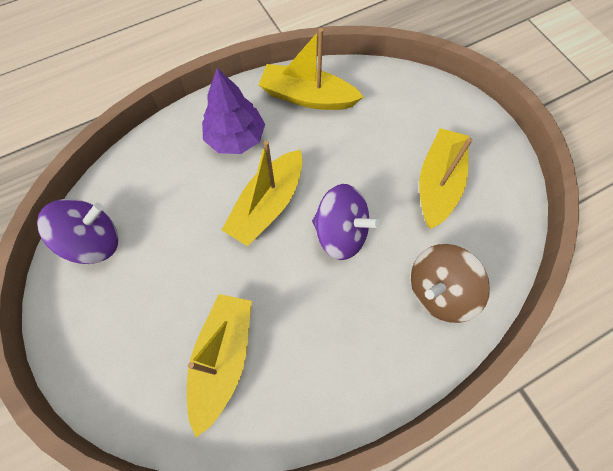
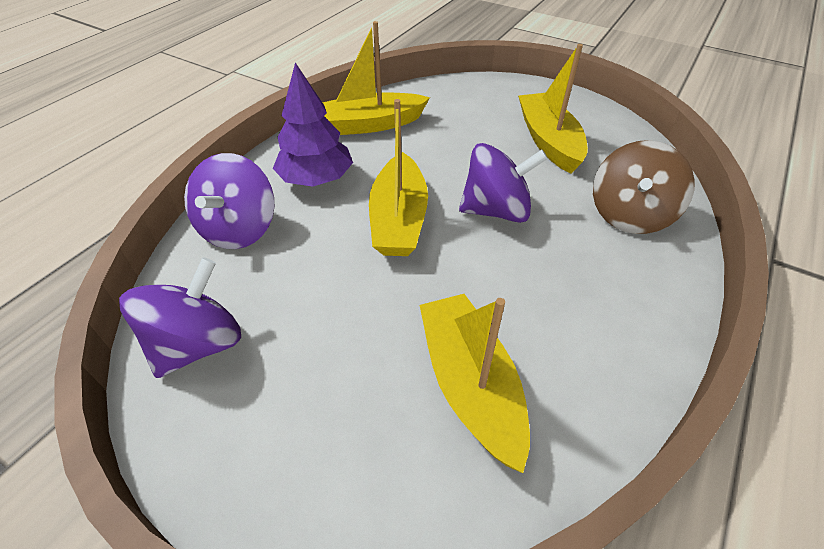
camera: 30 degrees left, 20 degrees down
none -> purple spinning top [184,153,274,249]

